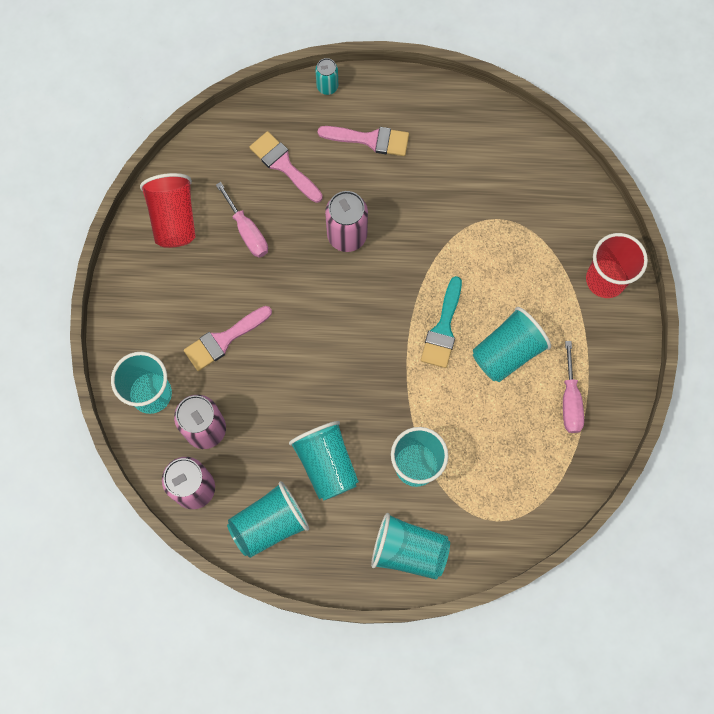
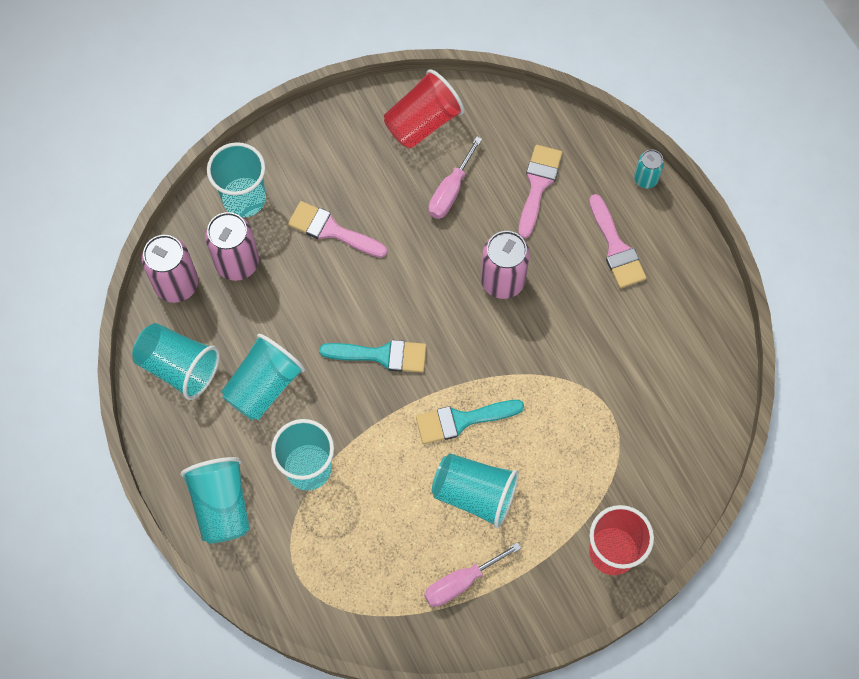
camera: 60 degrees right, 5 degrees down
none -> turquoise brush [319,340,426,373]

